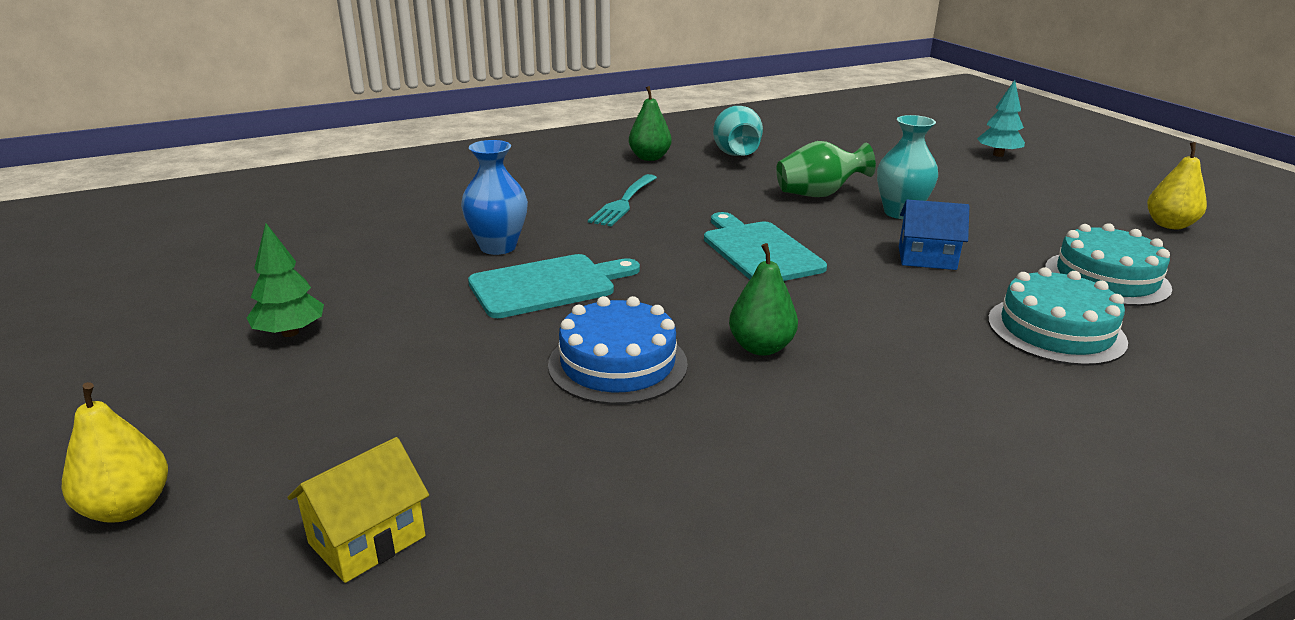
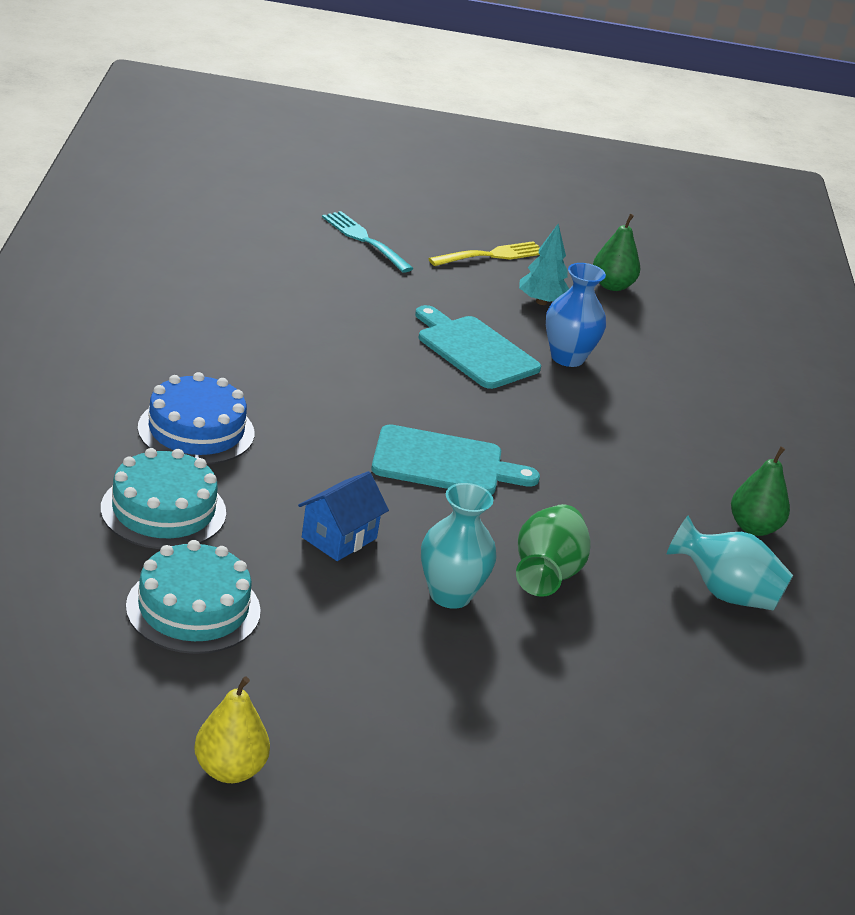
camera: 115 degrees right, 5 degrees up
yellow pear [62,382,168,523] -> none
green tree [247,223,324,337] -> yellow fork [428,241,540,266]
yellow house [288,437,429,583] -> none
turquoise cutting board [468,254,640,318] -> turquoise cutting board turned 135 degrees clockwise [415,305,541,389]
blue cake [548,296,688,405] -> blue cake moved to [138,372,255,464]
turquoise fork [588,174,657,226] -> turquoise fork moved to [322,211,414,273]
green pear [729,243,798,356] -> green pear moved to [593,214,640,291]
turquoise tree [977,80,1025,157] -> turquoise tree moved to [519,224,569,305]

